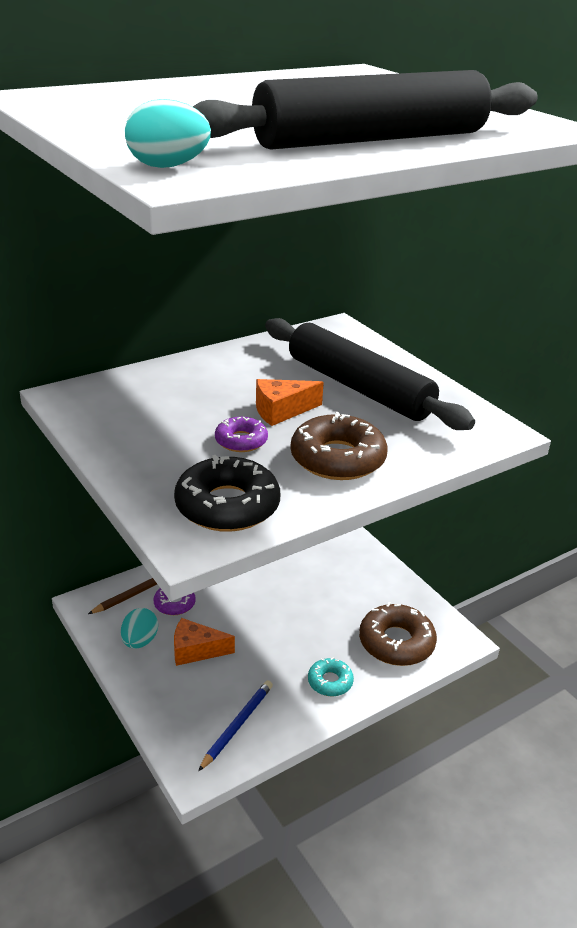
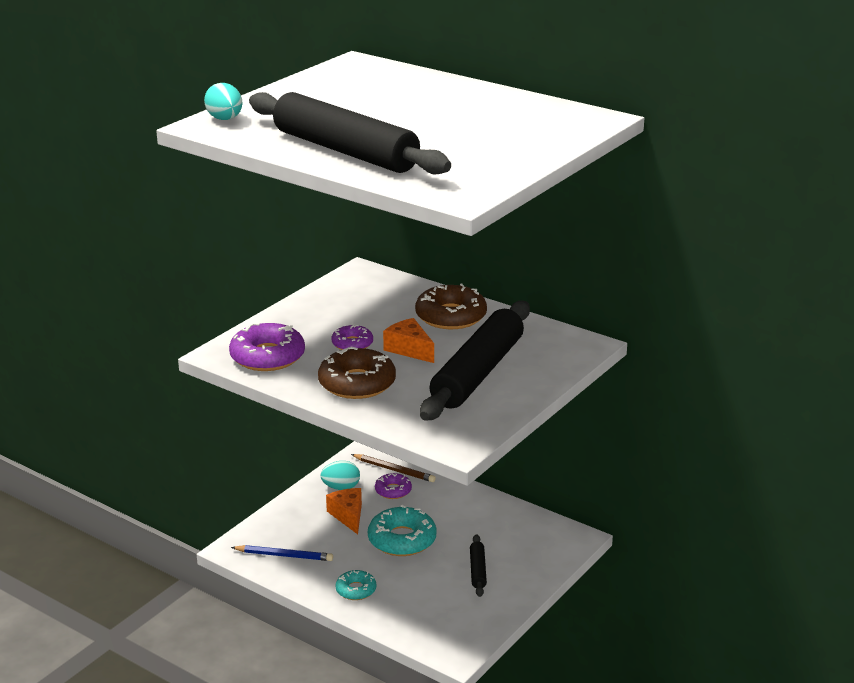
camera: 70 degrees right, 5 degrees down
black donut [174,455,280,532] -> purple donut [229,323,305,371]
brown donut [359,602,437,666] -> brown donut moved to [415,283,487,329]
none -> turquoise donut [368,505,437,556]
none -> black rolling pin [470,534,487,597]

